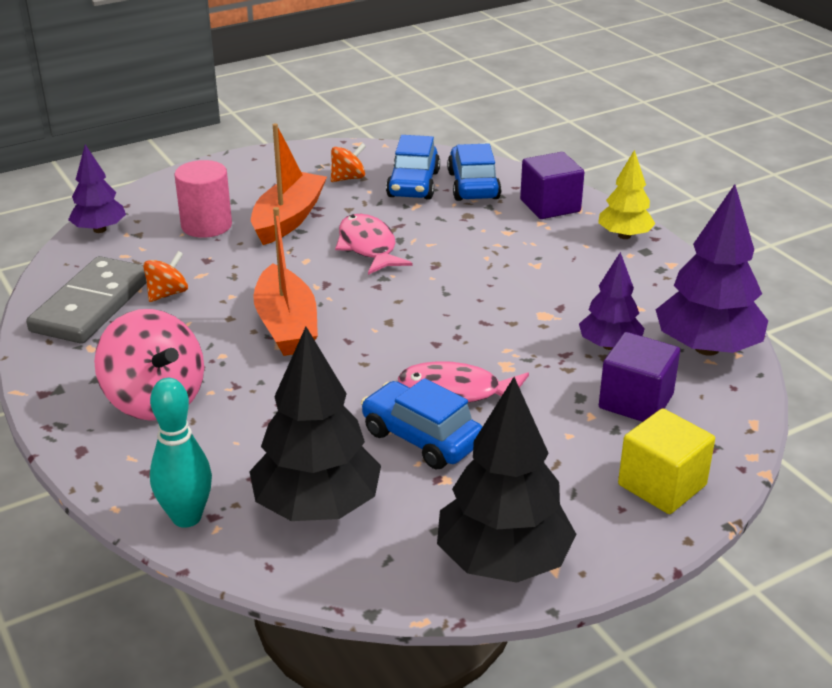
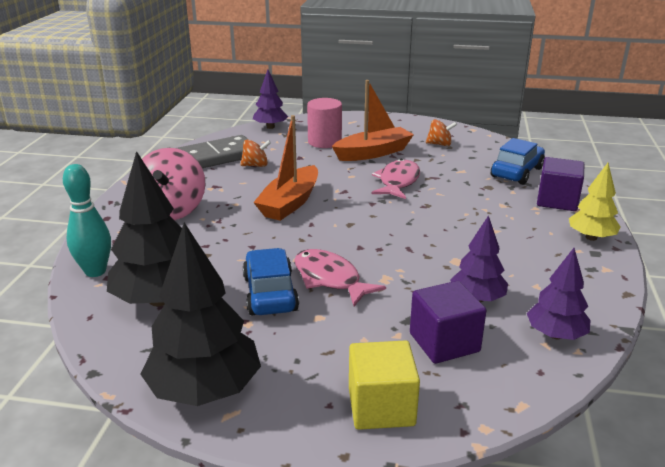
camera: 40 degrees right, 5 degrees down
blue car [386,135,440,200] -> none
purple tree [656,184,768,356] -> purple tree [527,248,591,340], size x0.59

